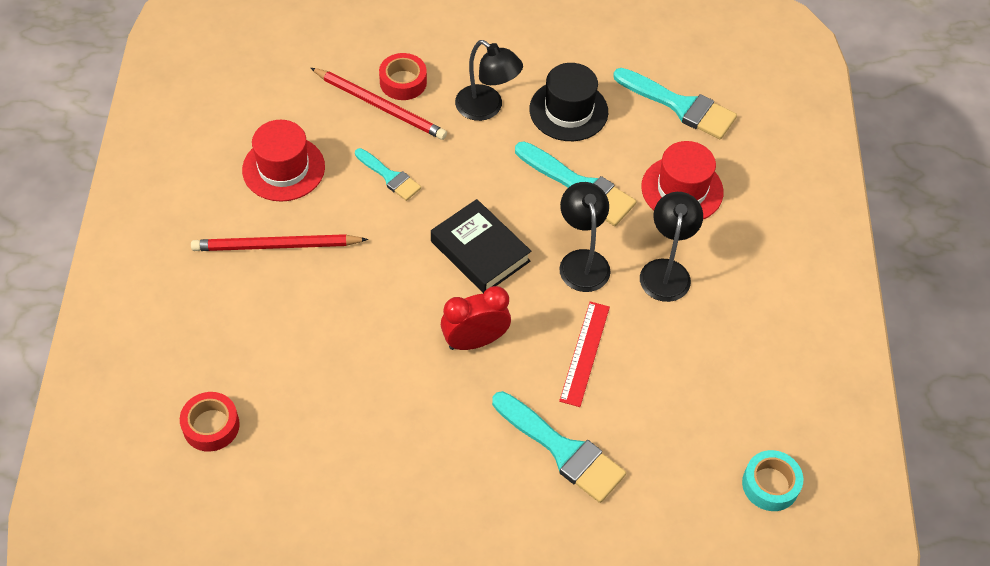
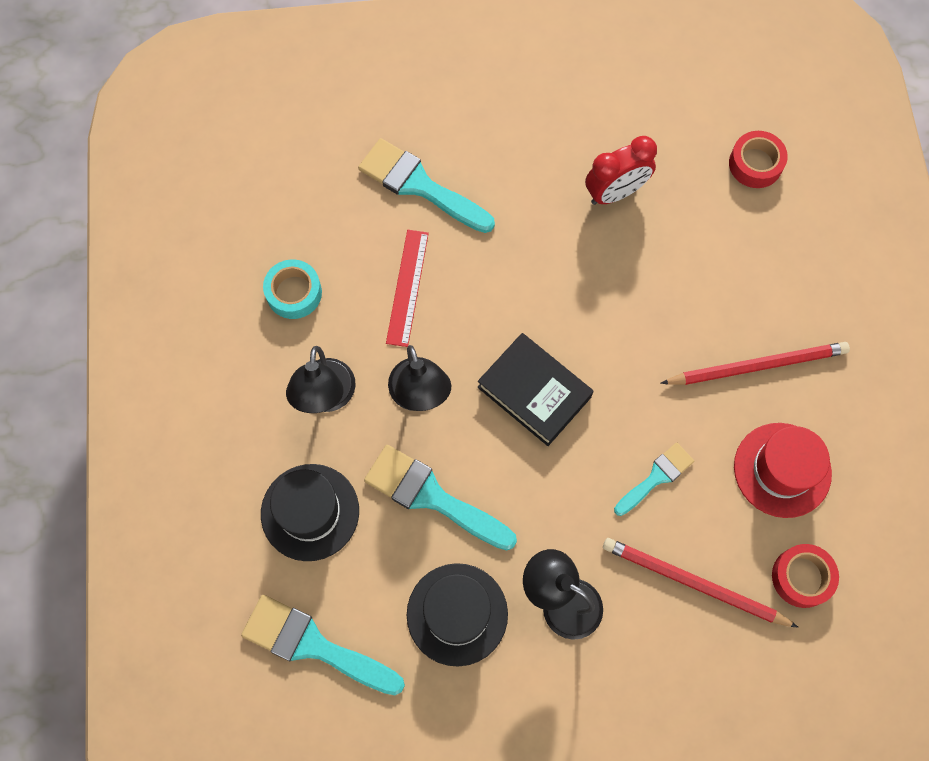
camera: 175 degrees right, 15 degrees up
turquoise brush [355,148,421,201] -> turquoise brush turned 105 degrees clockwise [614,443,694,516]
red tape [379,53,427,100] -> red tape moved to [772,544,839,608]
red clock [441,286,511,350] -> red clock moved to [585,136,657,205]
red hat [641,141,723,219] -> black hat [261,464,359,561]
turquoise tape [742,450,803,511] -> turquoise tape moved to [263,259,322,319]

